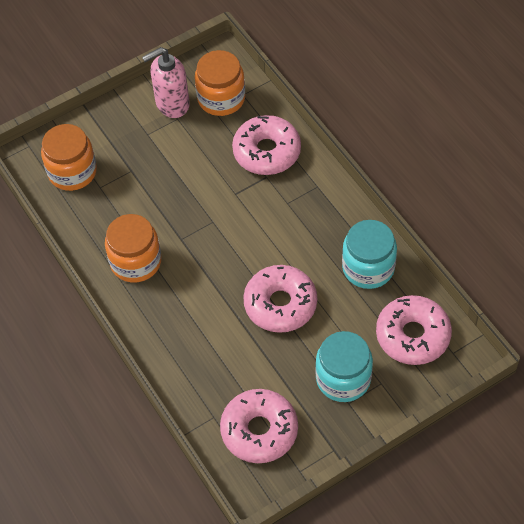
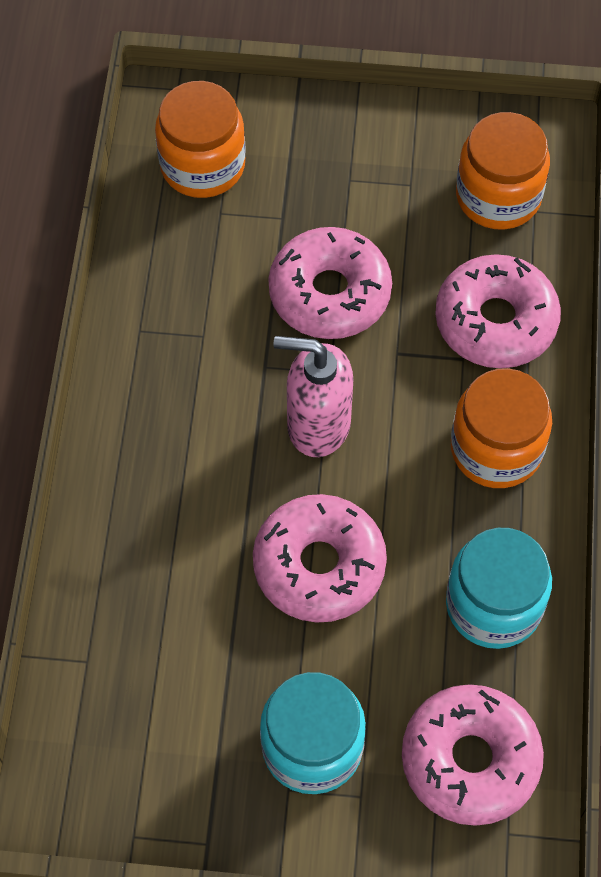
camera: 35 degrees right, 5 degrees up
orange jar [105,214,161,282] -> orange jar moved to [451,368,552,488]
pink soap dispenser [142,47,190,118] -> pink soap dispenser moved to [274,336,353,457]
pink donut [220,389,298,463] -> pink donut moved to [268,227,392,339]

